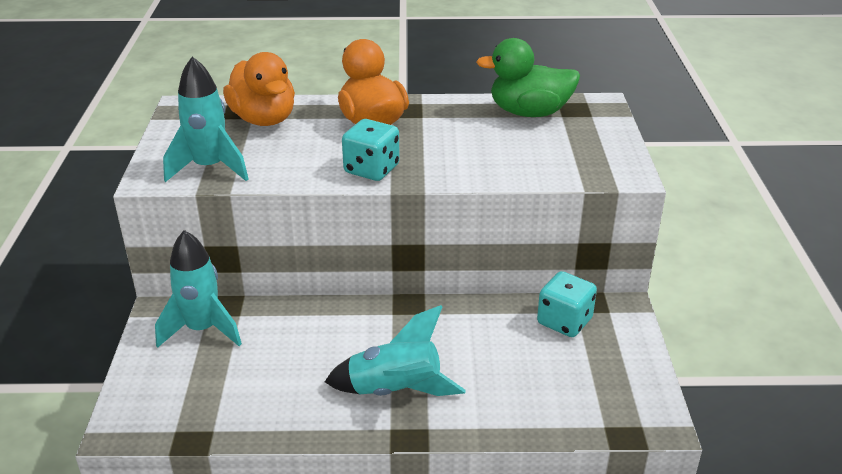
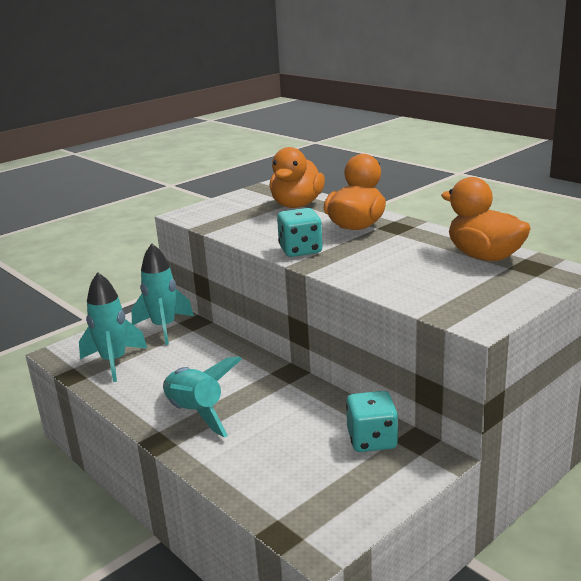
camera: 50 degrees right, 10 degrees down
turquoise rocket [163,56,249,182] -> turquoise rocket moved to [79,272,147,382]
green duck [476,38,580,117] -> orange duck [441,177,531,261]

